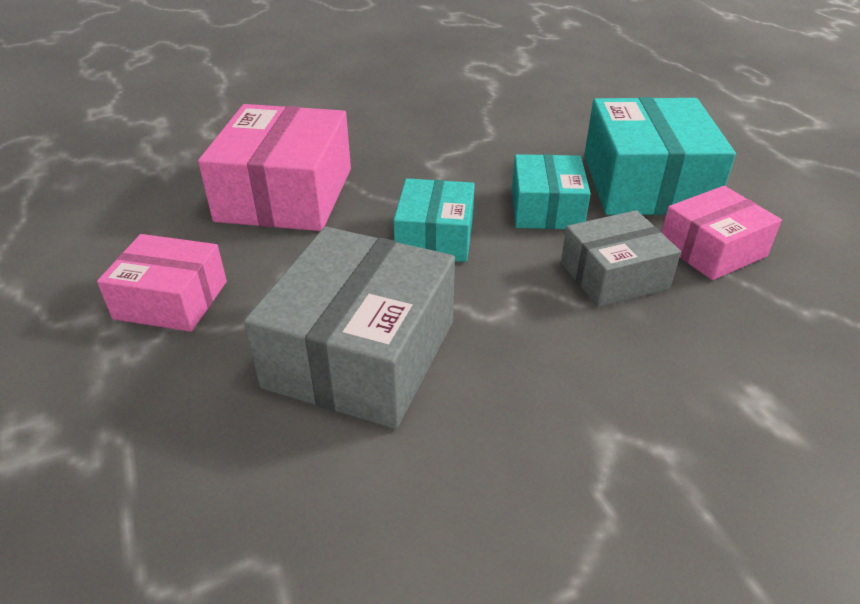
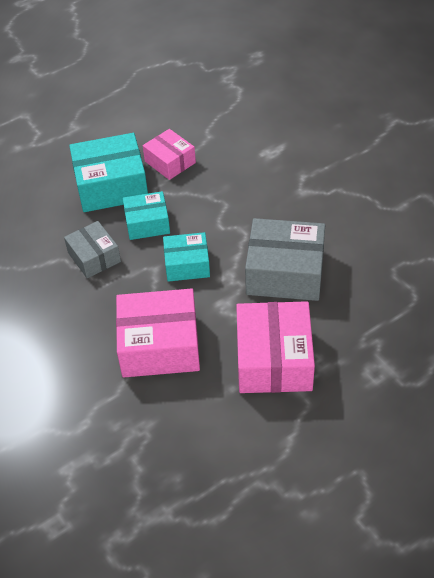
camera: 100 degrees left, 10 degrees up
pink box [97,234,227,332] -> pink box [236,301,315,393], size x1.67
grey box [561,210,681,307] -> grey box moved to [64,221,121,278]

